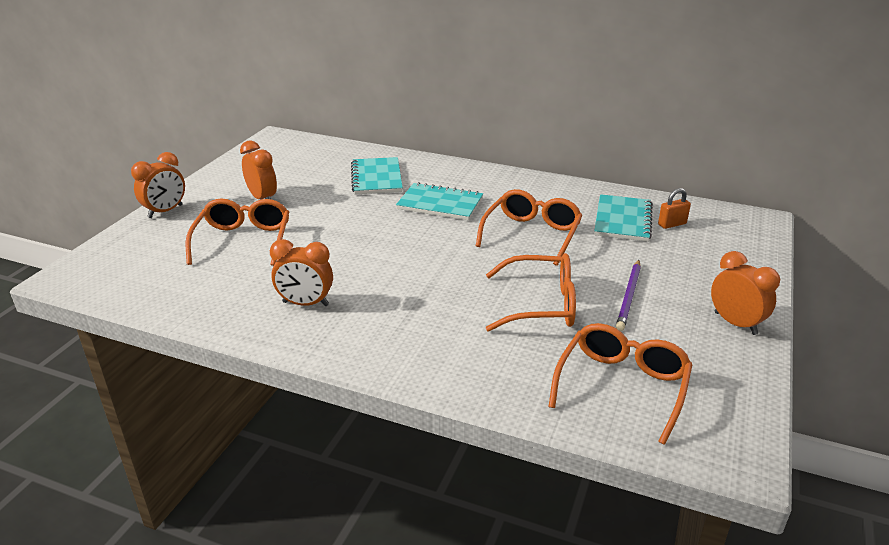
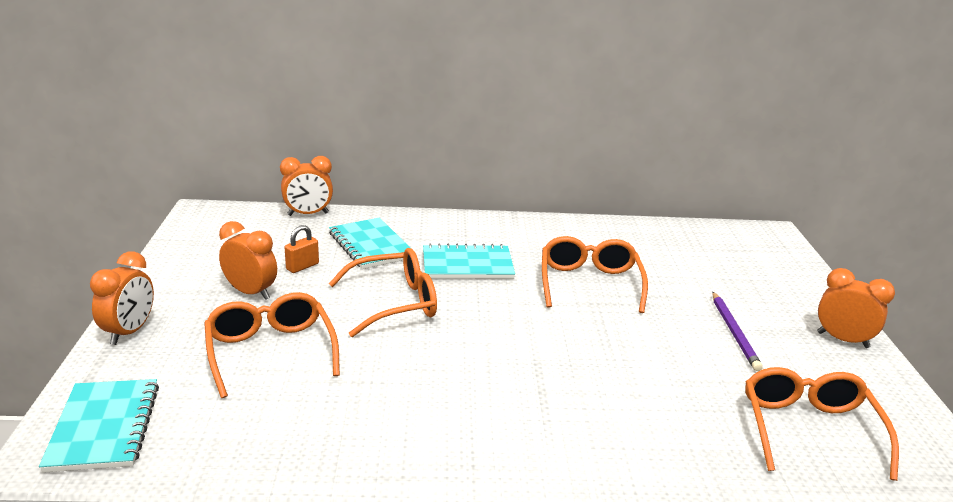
camera: 25 degrees left, 5 degrees down
orange clock [270,239,333,306] -> orange clock moved to [280,156,333,216]
orange glasses [486,253,576,332] -> orange glasses moved to [328,248,437,337]
turquoise notebook [594,194,653,242] -> turquoise notebook moved to [39,379,159,473]
orange padlock [658,188,691,229] -> orange padlock moved to [285,225,319,273]

